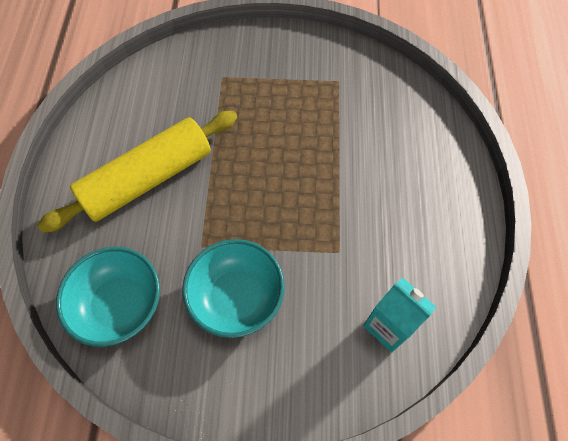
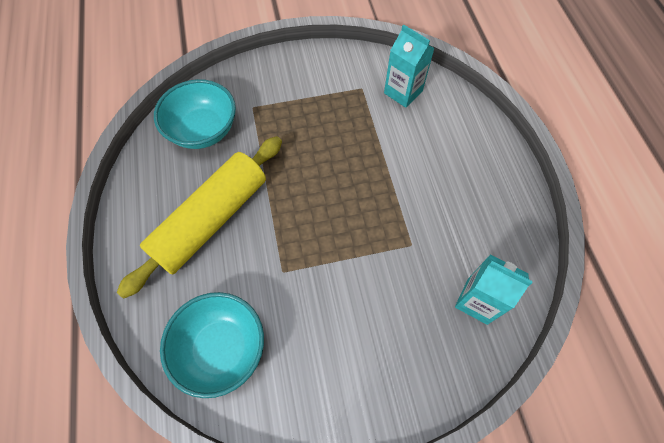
camera: 15 degrees left, 0 degrees up
turquoise bowl [183,239,285,338] -> turquoise bowl moved to [154,79,236,149]
none -> turquoise carton [384,24,435,108]

